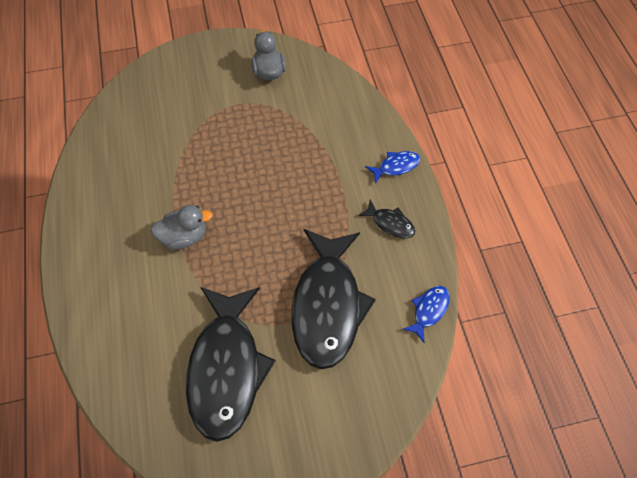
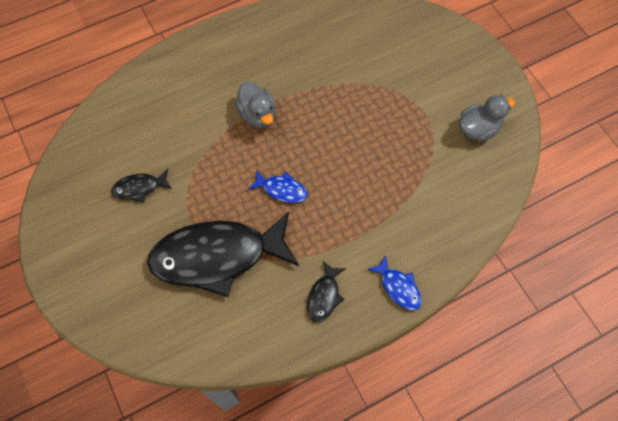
camera: 75 degrees right, 5 degrees up
black fish [186,287,276,442] -> black fish [111,169,171,203], size x0.42
blue fish [402,286,450,343] -> blue fish moved to [248,170,308,203]

